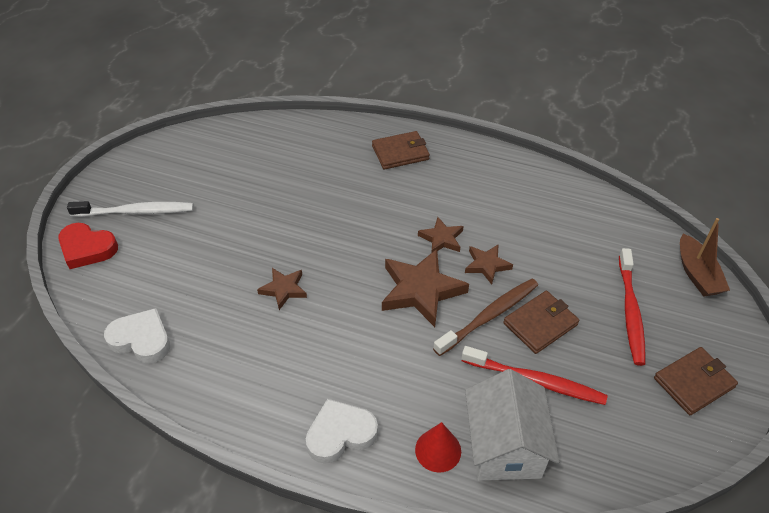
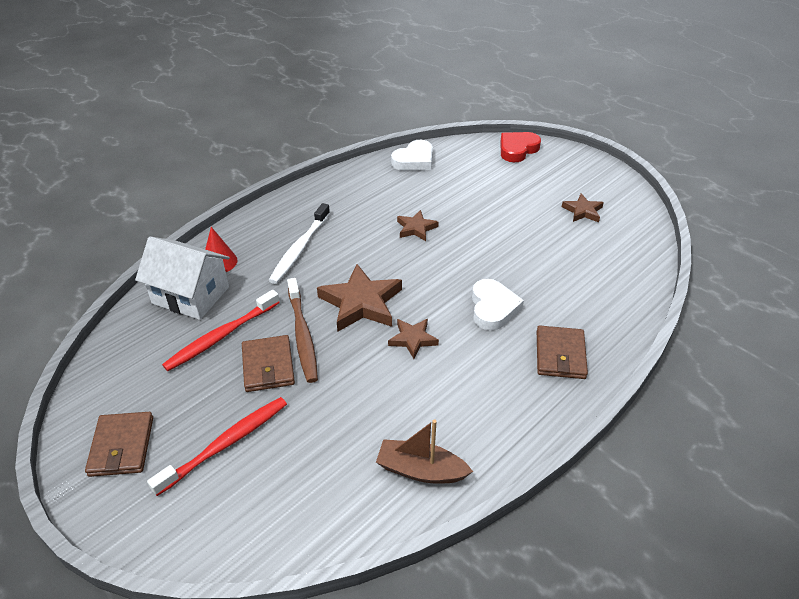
camera: 115 degrees right, 5 degrees down
white toothbrush [67,201,194,217] -> white toothbrush moved to [268,203,330,284]
white heart [306,399,378,464] -> white heart moved to [472,279,524,330]
brown star [465,244,513,285] -> brown star moved to [562,194,604,222]
red toothbrush [619,248,646,366] -> red toothbrush turned 105 degrees clockwise [147,397,287,496]
brown boat [680,218,730,297] -> brown boat moved to [376,420,473,484]

